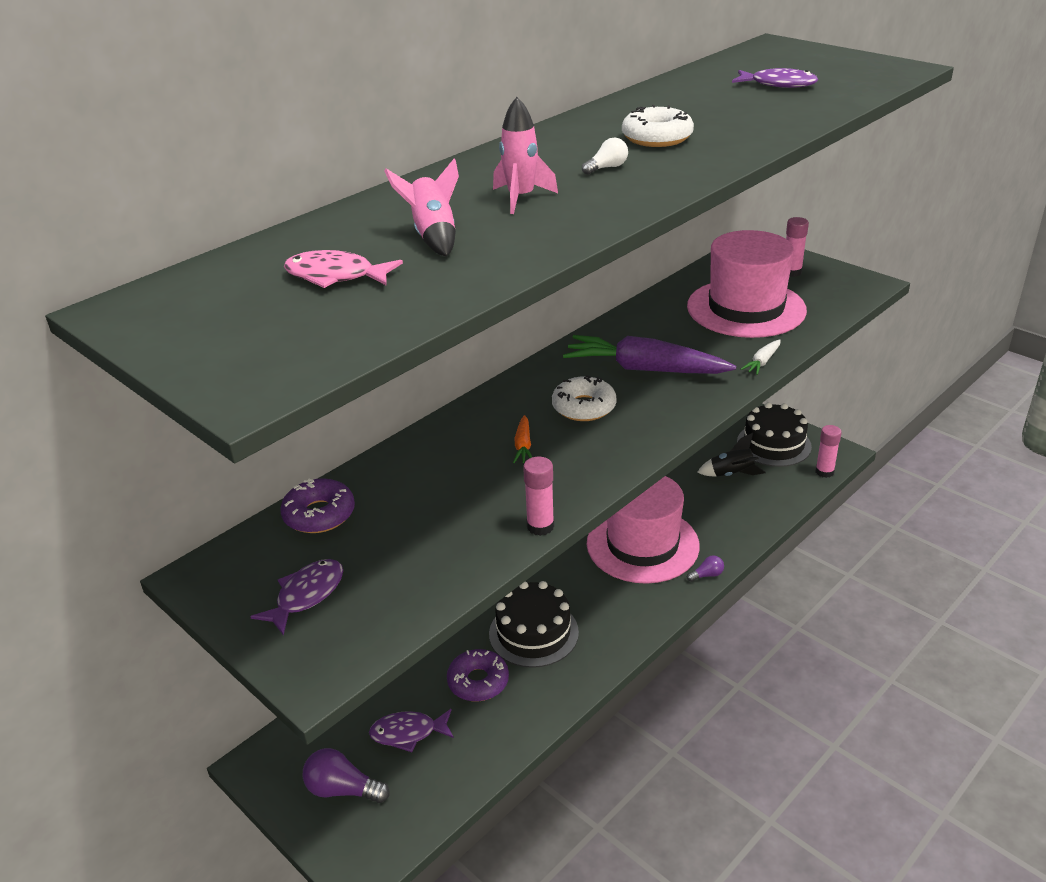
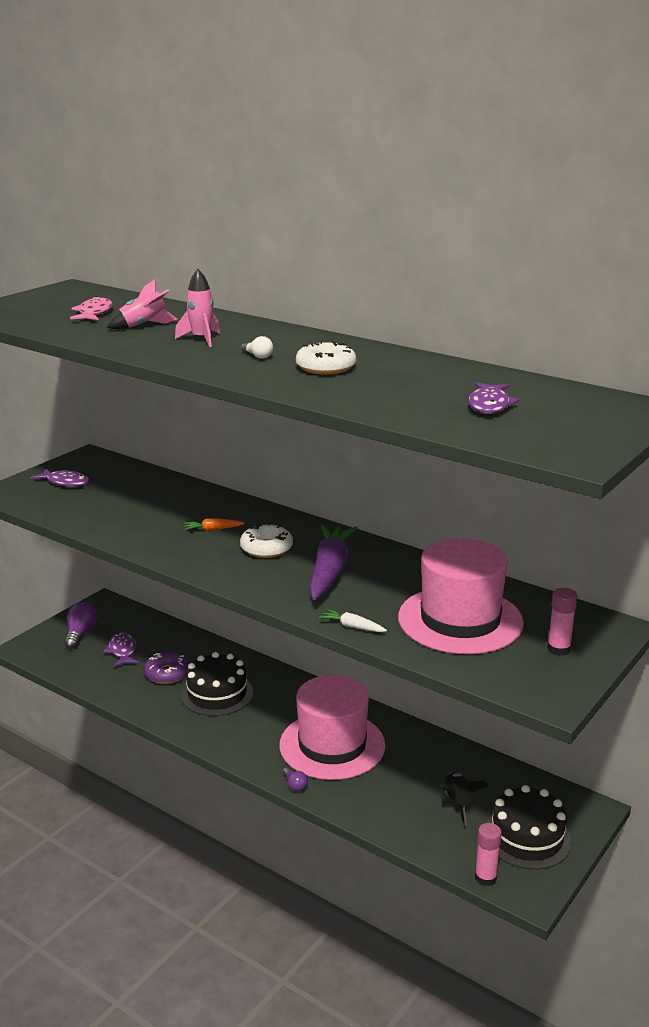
camera: 80 degrees right, 10 degrees down
purple donut [280,478,355,533] -> none
pink glue stick [523,457,554,536] -> none

